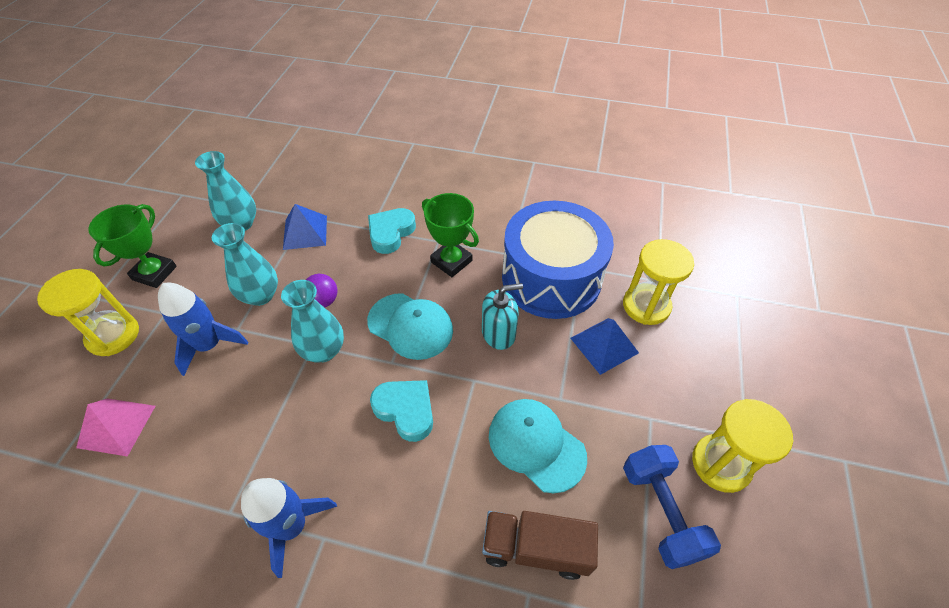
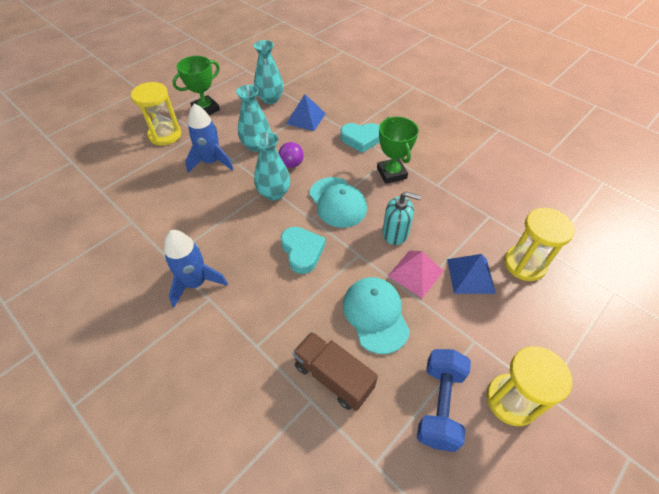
camera: 30 degrees right, 0 degrees up
pink pyramid [76,398,155,457] -> pink pyramid moved to [388,250,443,299]
turquoise heart [368,208,416,254] -> turquoise heart turned 150 degrees counterclockwise [340,123,380,153]
blue drum [502,201,614,319] -> none

